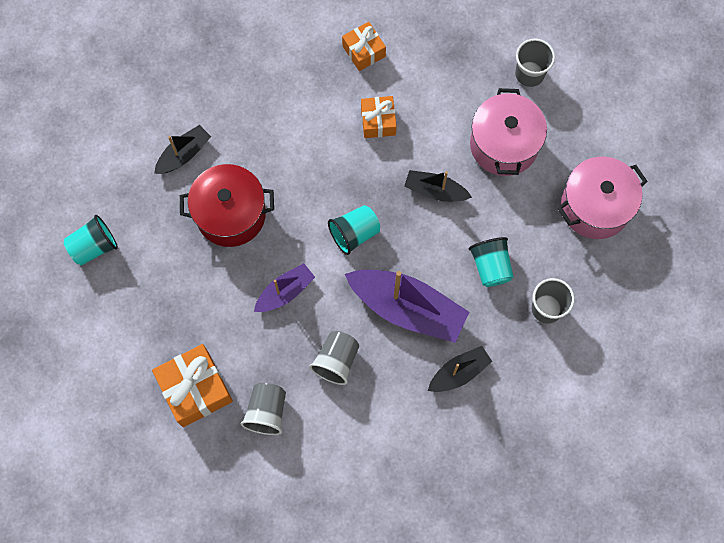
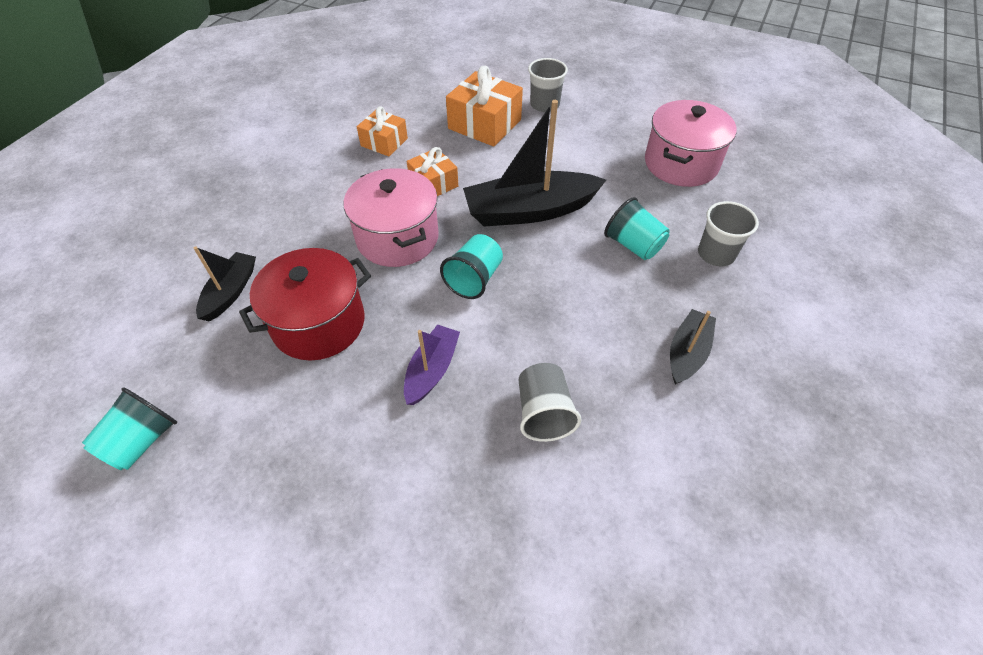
camera: 30 degrees left, 20 degrees down
orange gift [152,344,233,427] -> orange gift moved to [446,66,523,147]
grey cup [241,383,286,435] -> none
purple boat [345,270,469,343] -> none
black boat [404,170,472,202] -> black boat [463,100,606,226], size x1.83
pink pot [470,88,547,176] -> pink pot moved to [343,168,439,267]

